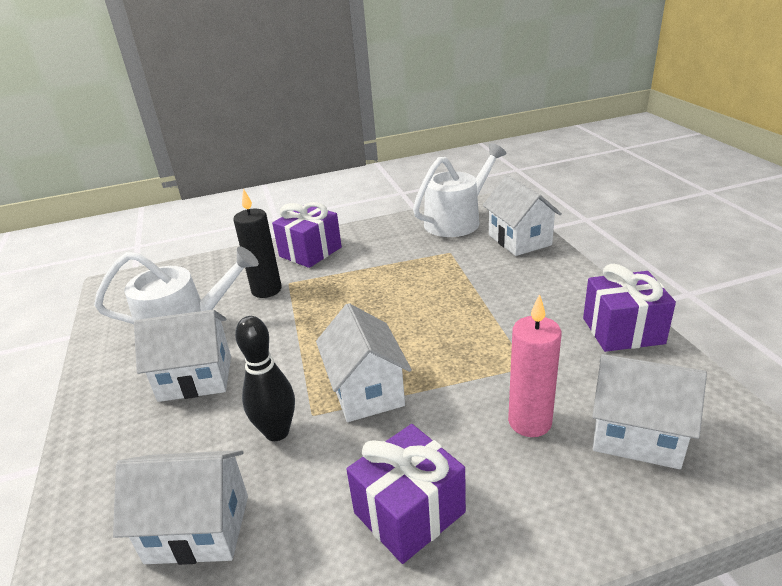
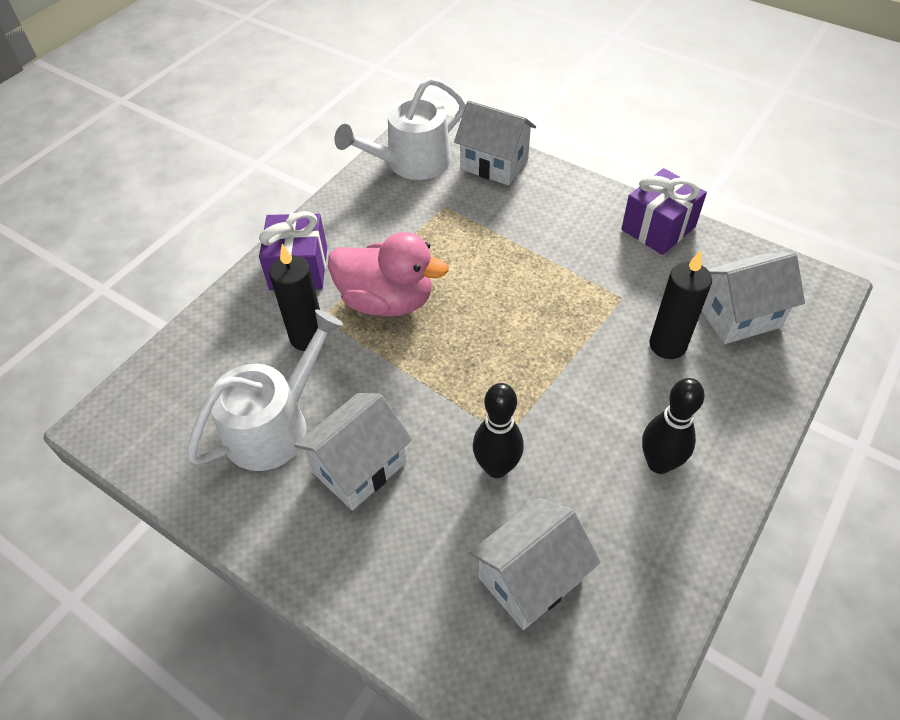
camera: 40 degrees left, 20 degrees up
white house [316,303,412,422] -> none
purple gift [346,424,466,564] -> black bowling pin [642,378,705,474]
white watering can [413,143,506,237] -> white watering can turned 135 degrees counterclockwise [334,77,466,180]
pink candle [508,294,562,437] -> black candle [649,250,712,359]
none -> pink duck [328,232,449,317]

